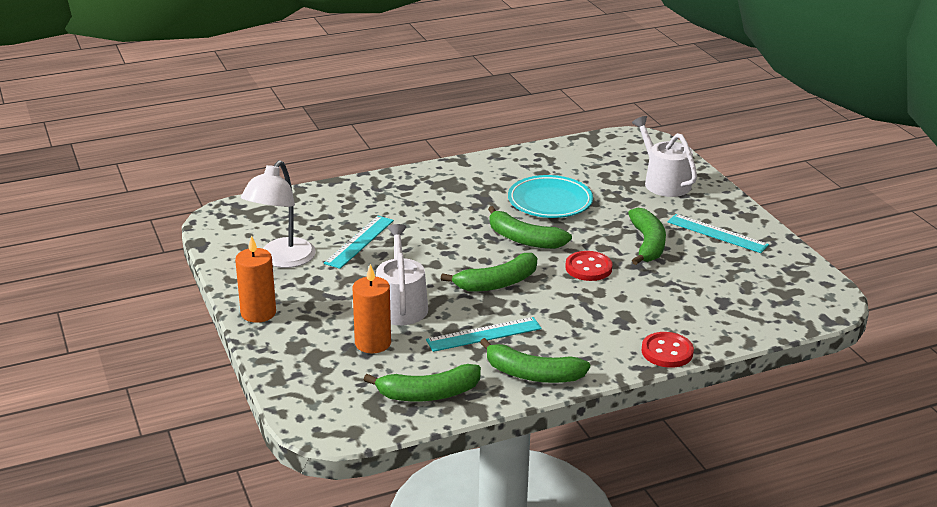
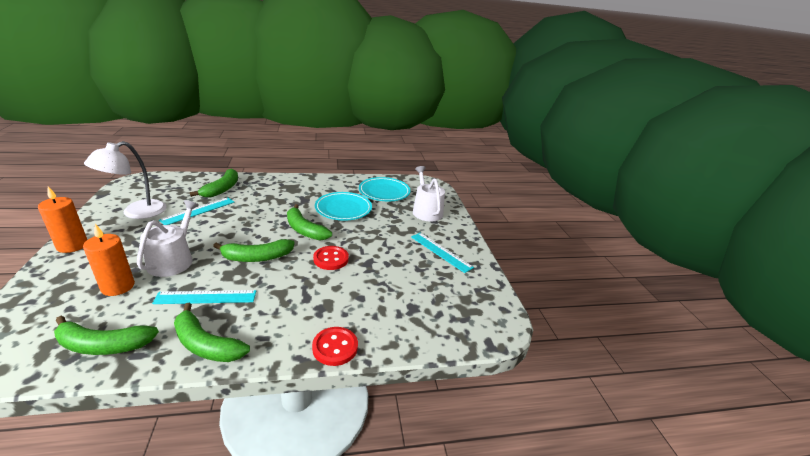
camera: 10 degrees right, 0 degrees up
green banana [628,208,666,265] -> green banana moved to [190,168,238,198]
none -> turquoise plate [359,177,411,201]

